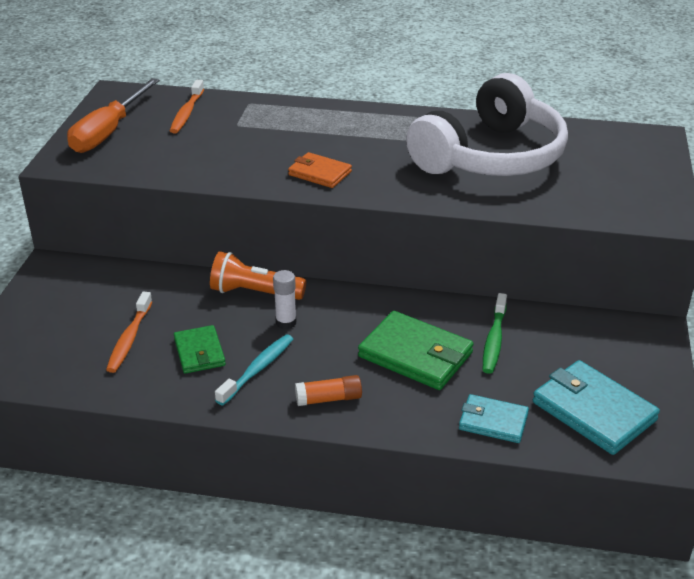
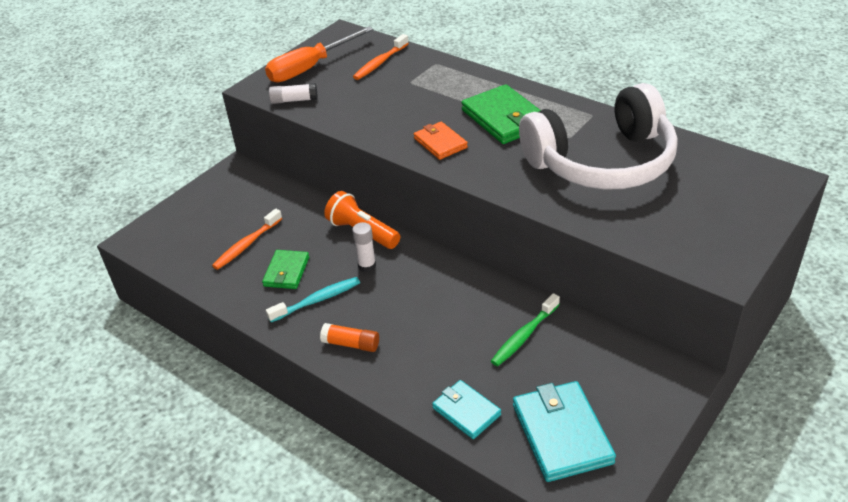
camera: 30 degrees right, 5 degrees up
green wallet [358,311,474,390] -> green wallet moved to [461,84,541,144]
none -> white glue stick [269,83,318,104]

